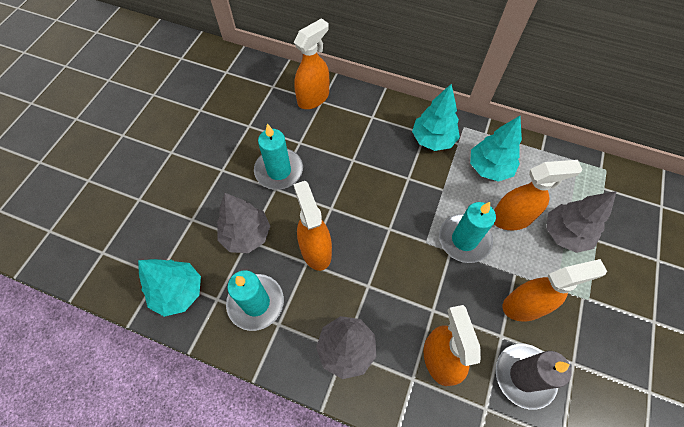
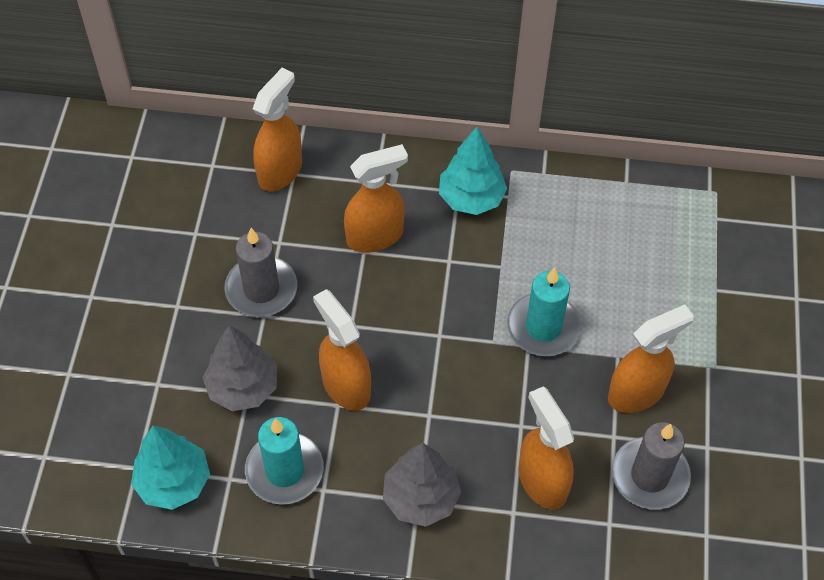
camera: 15 degrees left, 5 degrees down
turquoise candle [254,124,303,190] -> grey candle [224,228,297,317]
turquoise tree [470,116,522,182] -> none
orange spray bottle [494,160,582,230] -> orange spray bottle moved to [344,144,408,253]
grey tree [546,191,617,253] -> none

